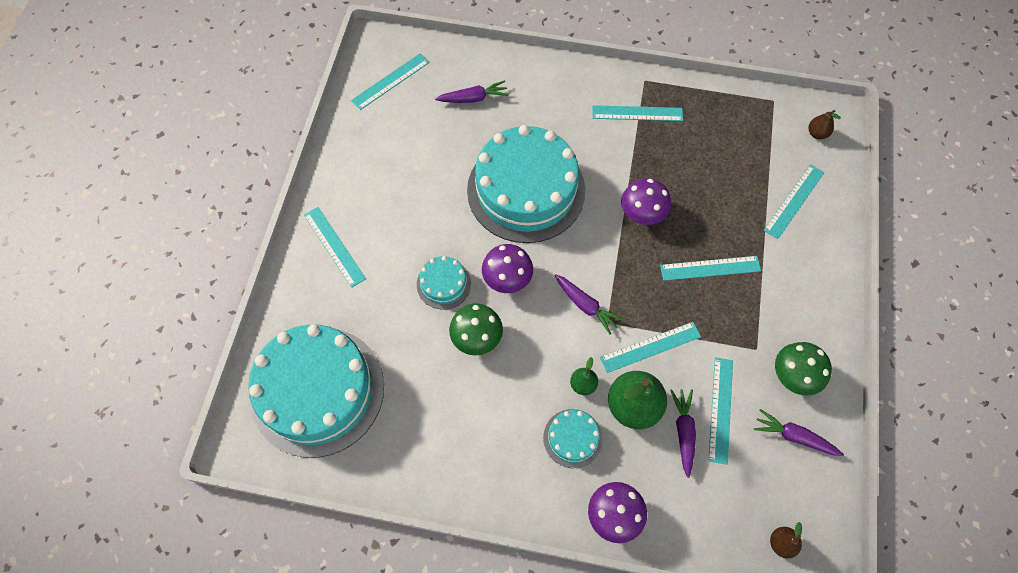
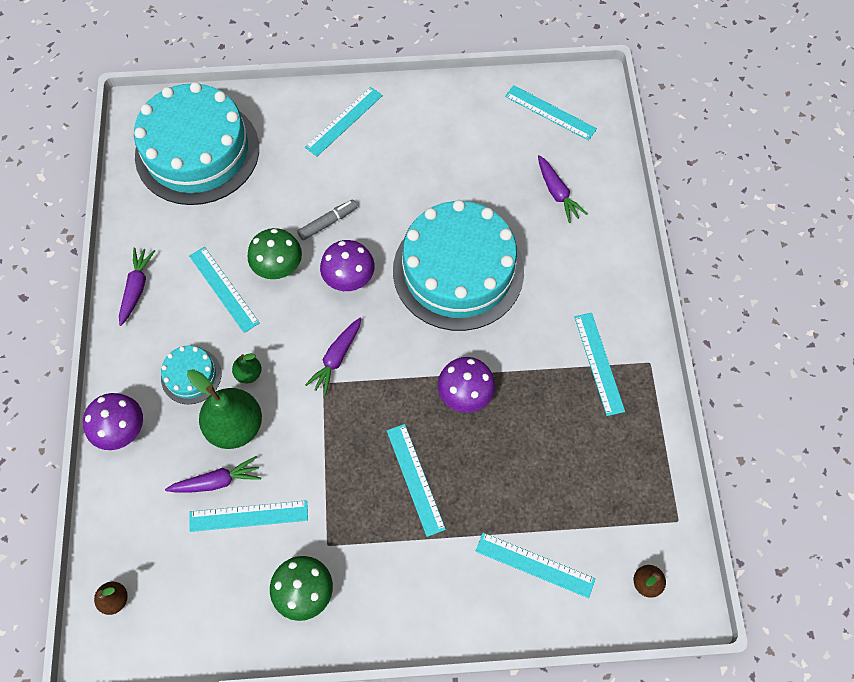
camera: 75 degrees right, 0 degrees up
turquoise cake [417,256,471,310] -> grey marker [297,200,357,240]
turquoise ruler [600,322,701,373] -> turquoise ruler moved to [189,247,260,333]
purple carrot [754,409,844,456] -> purple carrot moved to [119,247,155,326]

